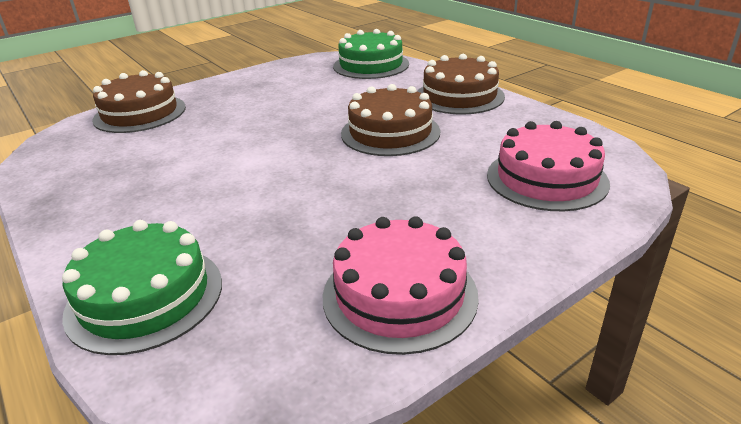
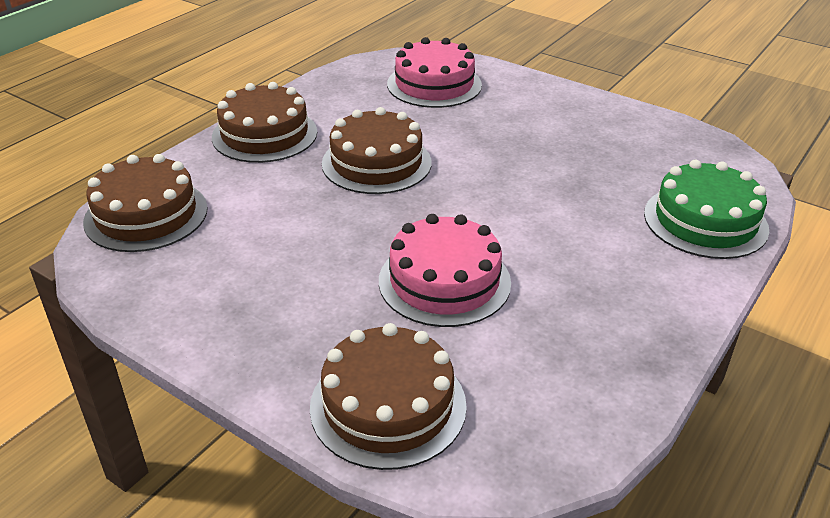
camera: 110 degrees left, 5 degrees up
pink cake [323,216,479,355] -> pink cake moved to [379,214,511,327]
green cake [333,29,409,79] -> brown cake [83,154,208,252]

